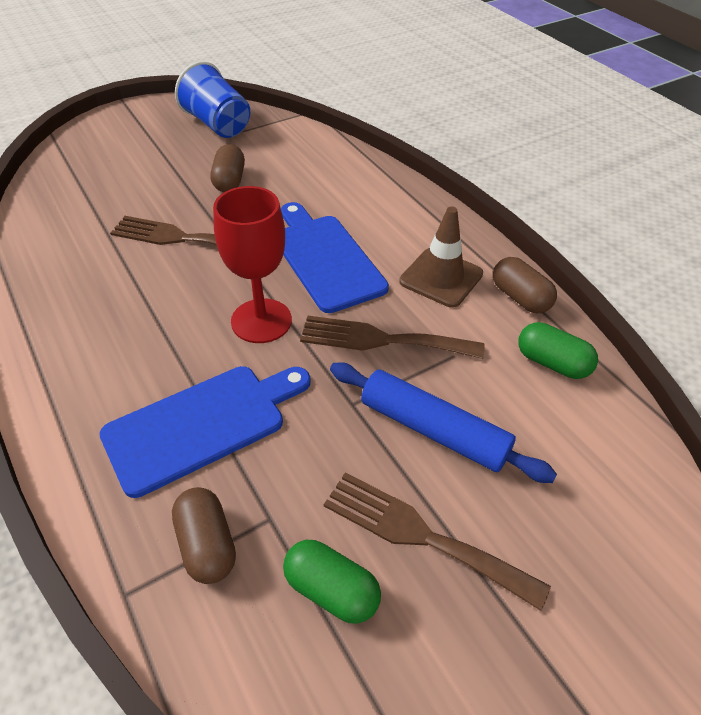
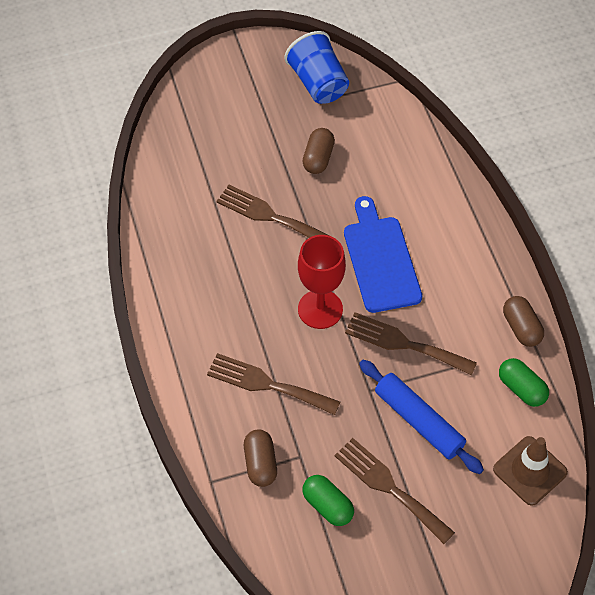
camera: 15 degrees right, 10 degrees up
blue cutting board [99,366,311,498] -> brown fork [207,353,340,415]
brown traffic cone [399,207,483,308] -> brown traffic cone moved to [493,436,568,506]

